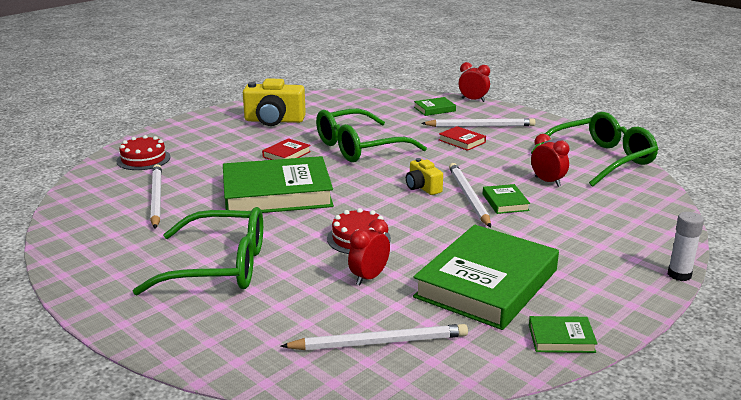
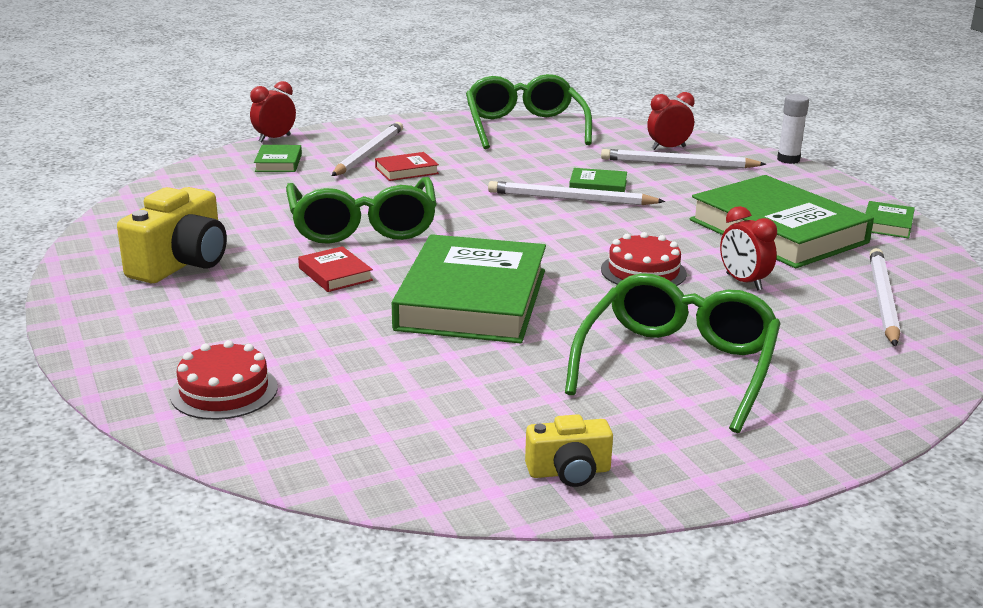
camera: 70 degrees left, 0 degrees up
white pencil [150,164,162,228] -> white pencil moved to [601,149,766,168]
yellow camera [406,158,443,195] -> yellow camera moved to [525,414,613,487]
red clock [531,134,569,187] -> red clock moved to [647,92,695,150]

